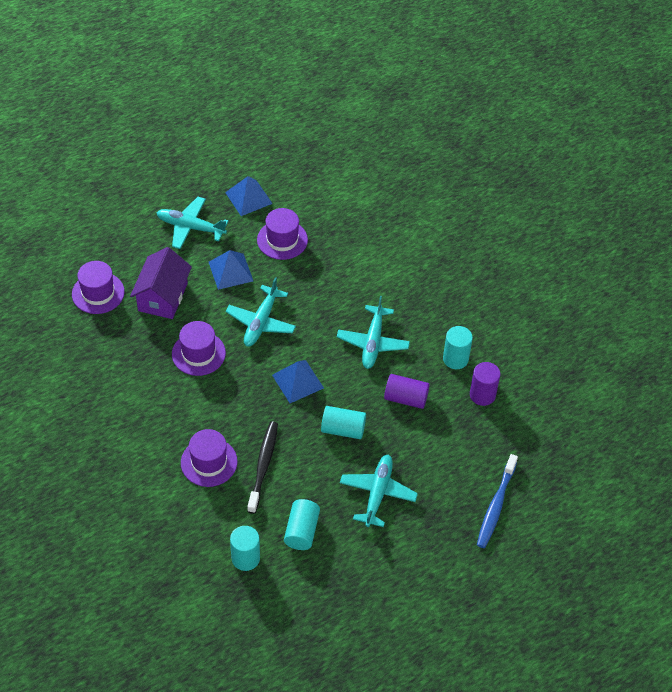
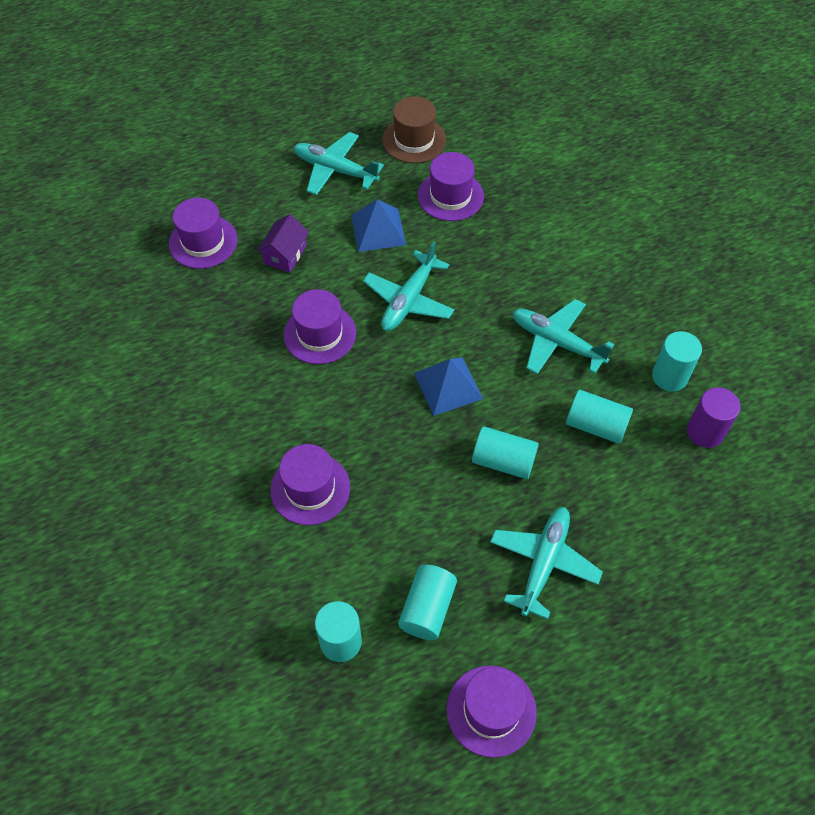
camera: 10 degrees right, 5 degrees up
purple house [130,247,192,319] -> purple house [257,214,309,273], size x0.61
blue pyramid [225,176,273,216] -> brown hat [382,96,446,163]
black toothbrush [247,421,278,514] -> none
turquoise plane [337,296,410,369] -> turquoise plane turned 105 degrees clockwise [513,299,614,374]
purple cylinder [384,374,430,409] -> turquoise cylinder [566,390,633,444]
blue toothbrush [477,454,518,548] -> none
none -> purple hat [447,665,537,758]

